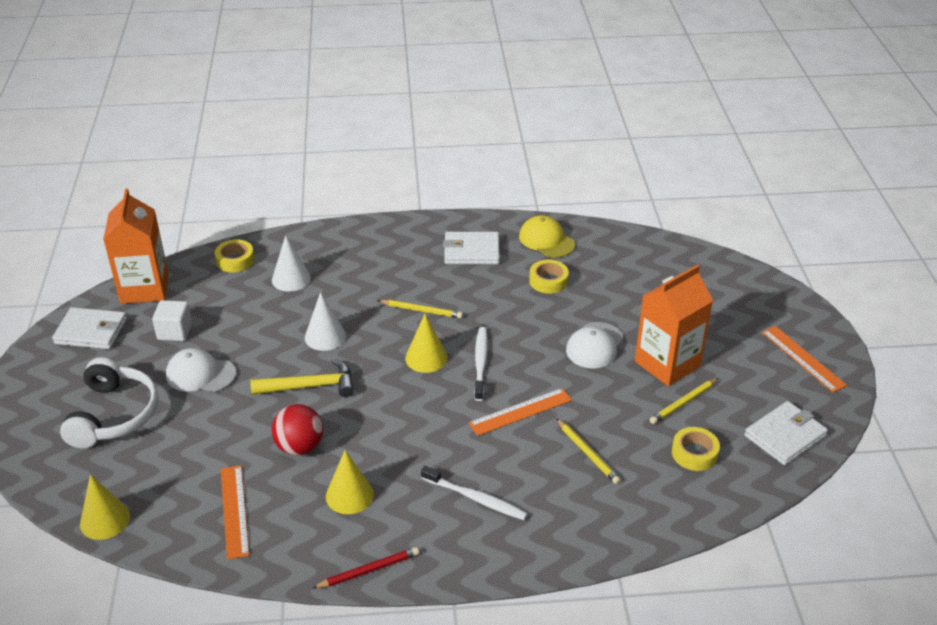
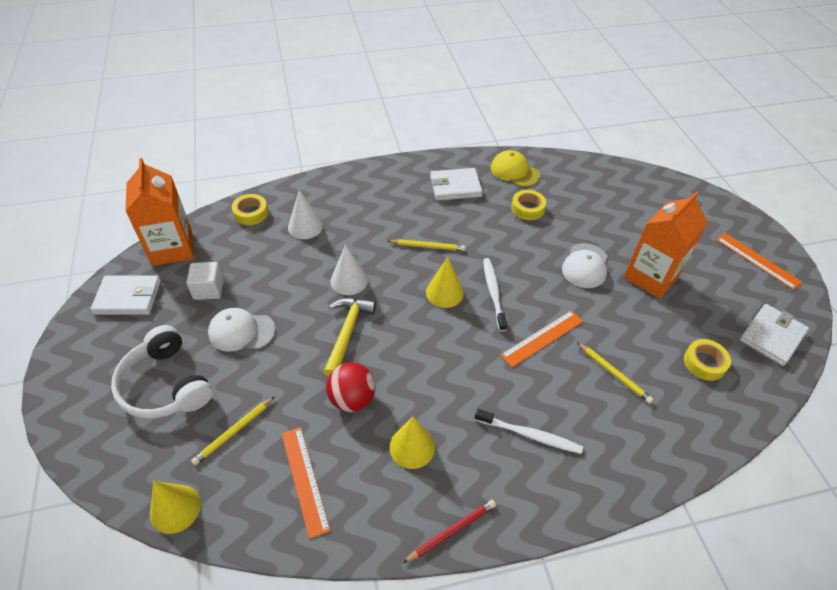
camera: 10 degrees left, 10 degrees up
white headphones [60,357,158,448] -> white headphones turned 150 degrees clockwise [111,325,213,419]
yellow hammer [250,358,354,397] -> yellow hammer turned 60 degrees counterclockwise [323,298,376,377]
yellow pencil [650,378,718,424] -> yellow pencil moved to [191,397,274,466]

